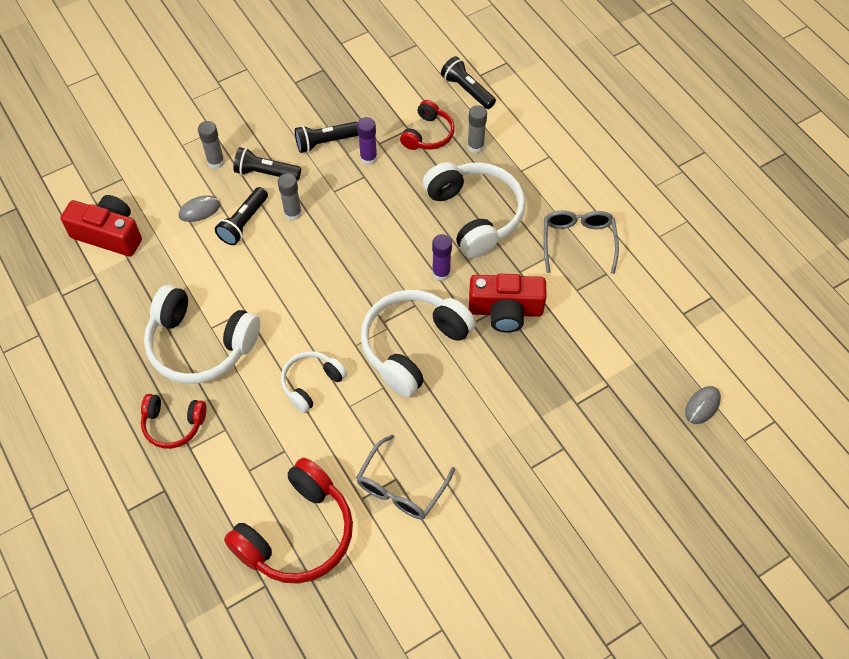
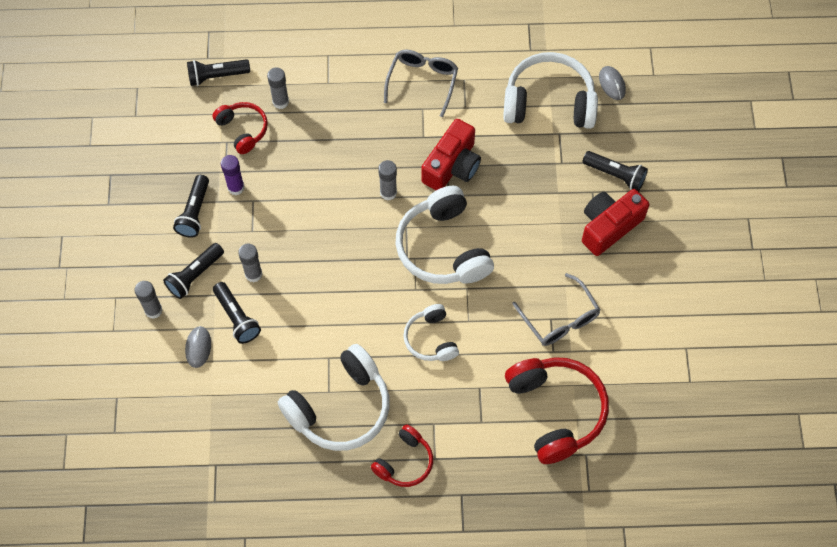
camera: 60 degrees left, 5 degrees up
red camera [60,195,142,257] -> red camera moved to [582,189,650,256]
white headphones [423,162,525,258] -> white headphones moved to [503,52,598,129]
purple glue stick [432,234,452,281] -> grey glue stick [378,160,397,201]
grey glasses [544,210,619,274] -> grey glasses turned 75 degrees clockwise [384,50,458,117]
none -> black flashlight [582,151,648,191]

